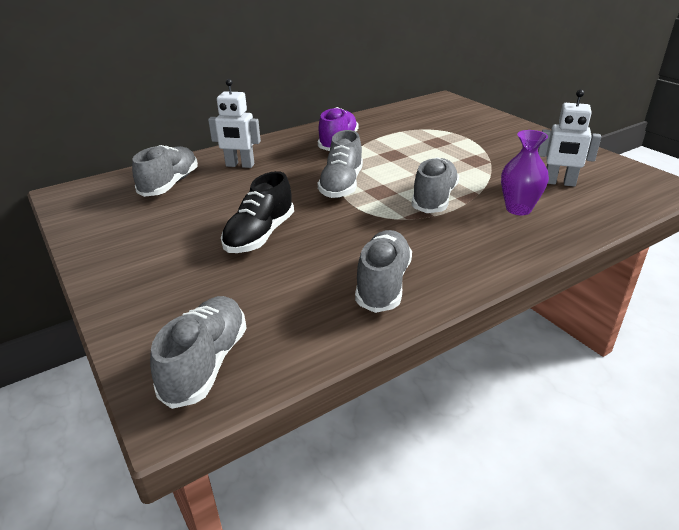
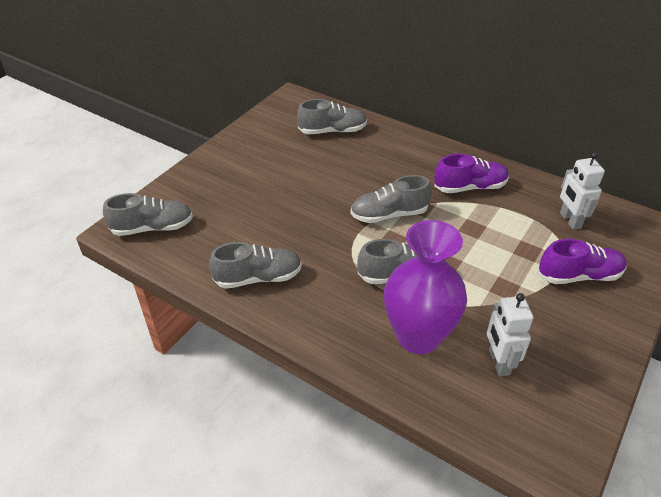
camera: 65 degrees right, 10 degrees up
white robot [208,79,261,168] -> white robot moved to [560,152,605,230]
black shoe [221,171,294,253] -> none
purple vase [501,130,549,215] -> purple vase [384,220,467,354], size x1.78
none -> purple shoe [539,239,627,284]

